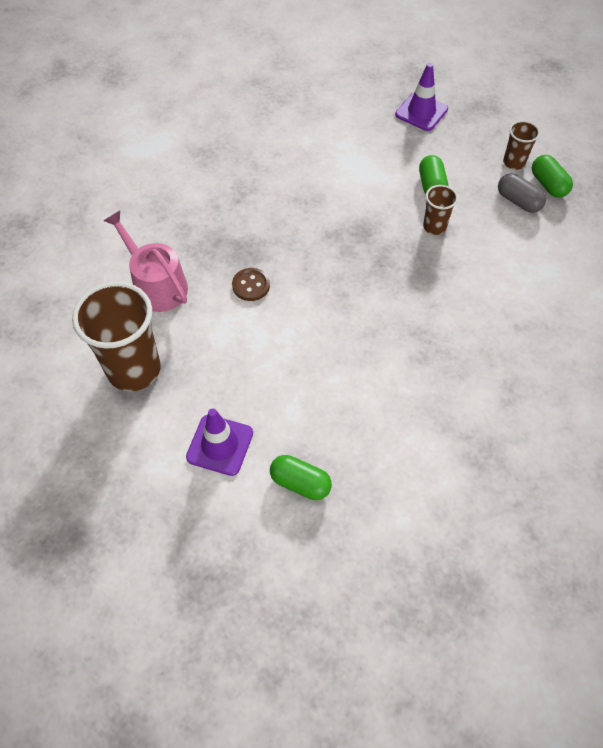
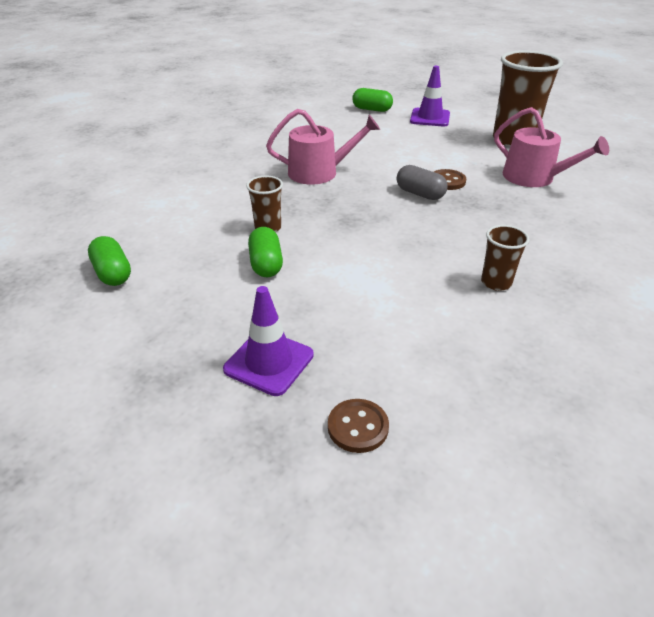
camera: 175 degrees right, 20 degrees down
grey capsule [498,173,546,213] -> grey capsule moved to [396,165,448,200]
brown cup [503,121,540,170] -> brown cup moved to [481,225,530,291]
none -> pink watering can [266,109,380,185]
none -> brown button [328,399,389,453]

